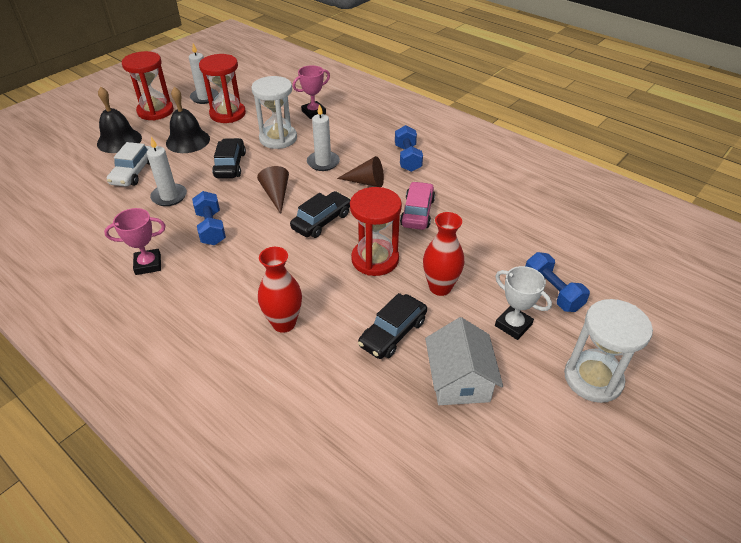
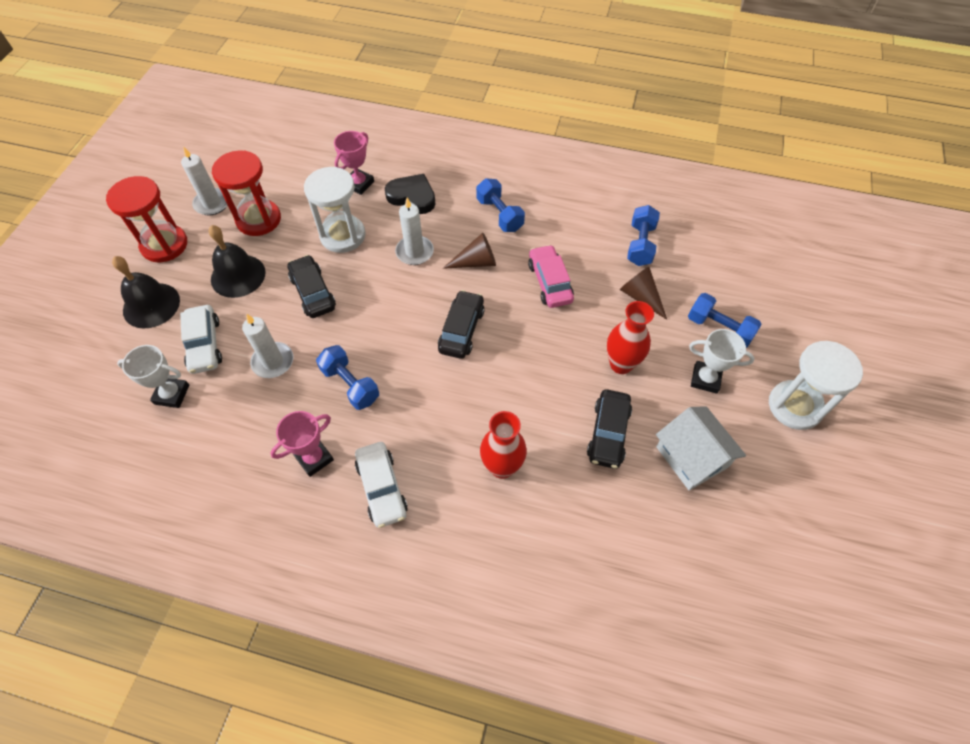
camera: 25 degrees left, 15 degrees up
brown cone [257,166,289,214] -> brown cone moved to [620,267,667,320]
red hourglass [350,187,402,276] -> none
none -> white trophy [117,345,189,408]
none -> white car [355,442,408,528]
none -> black heart [385,174,436,214]
none -> blue dumbbell [627,205,660,266]

